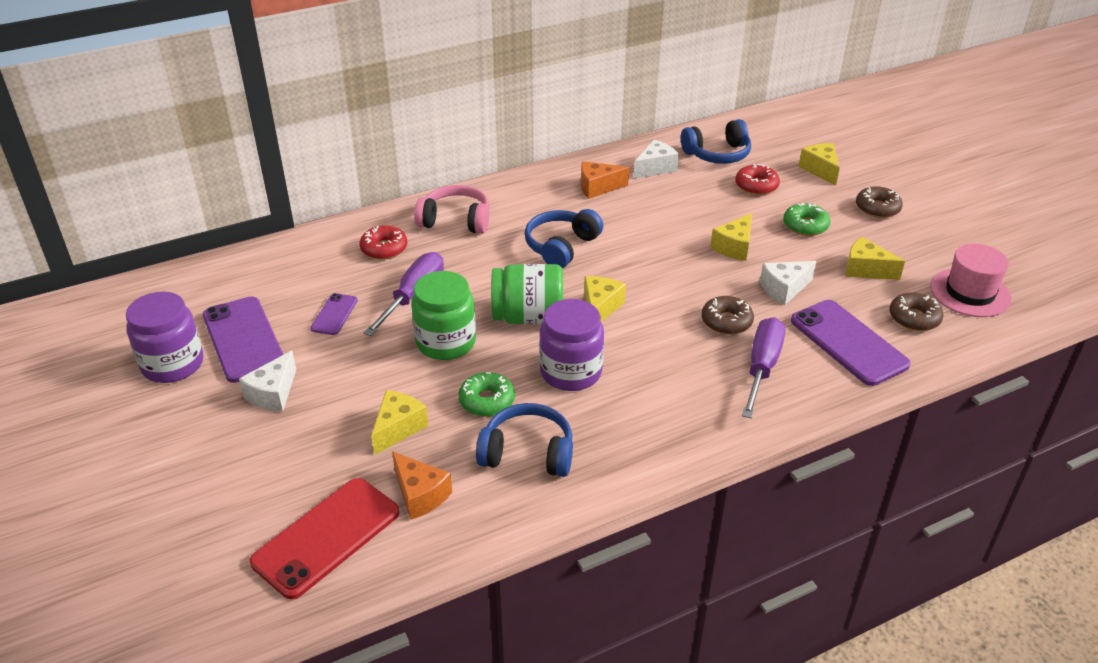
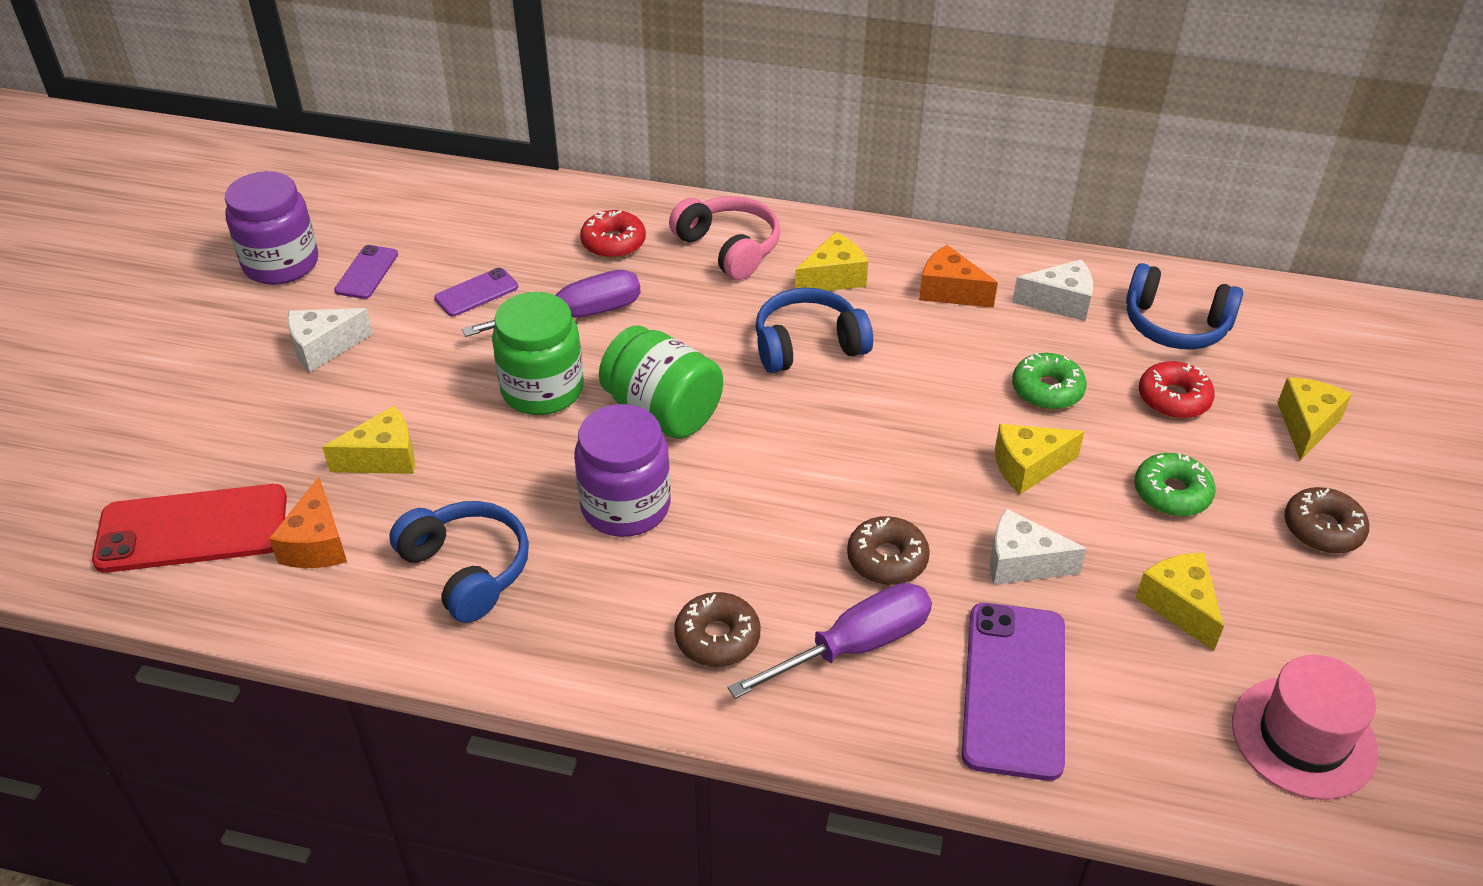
camera: 40 degrees right, 5 degrees up
purple phone [203,296,284,383] -> purple phone [334,245,398,299], size x0.52
green donut [458,372,515,417] -> green donut moved to [1012,353,1087,410]
yellow cheese [584,276,626,322] -> yellow cheese moved to [795,232,868,291]
brown donut [889,293,943,331] -> brown donut moved to [674,592,761,667]

